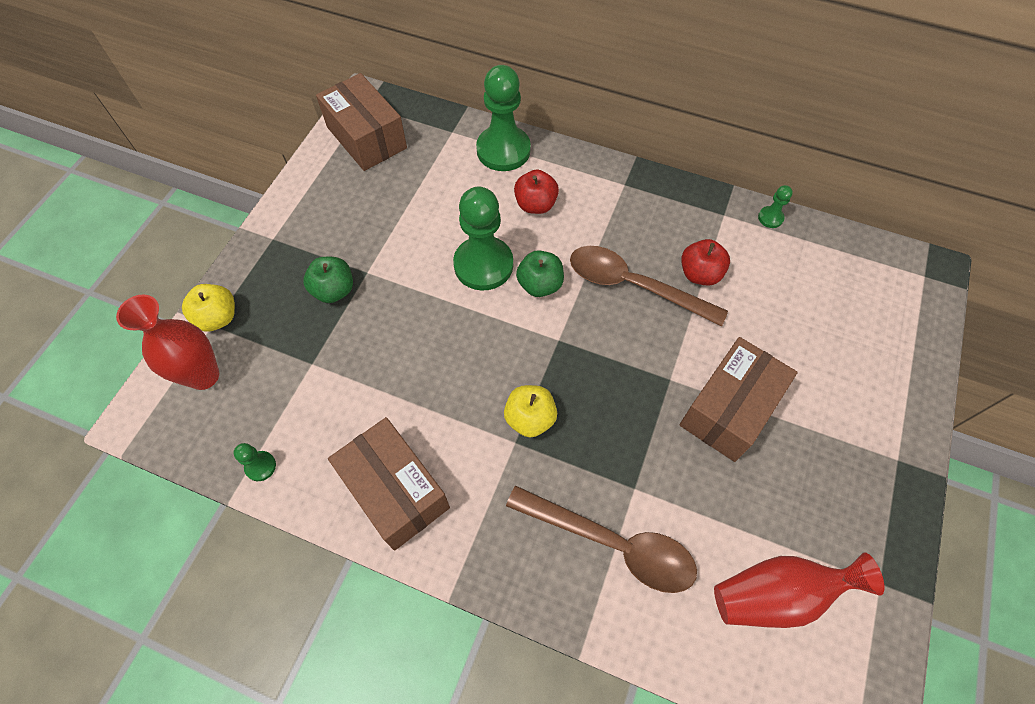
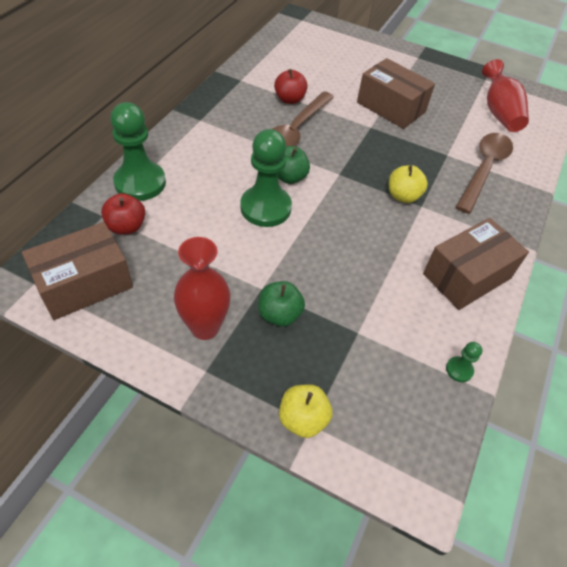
camera: 90 degrees left, 10 degrees down
red vase [116,294,219,390] -> red vase moved to [174,237,230,340]
red apple [514,169,559,214] -> red apple moved to [101,193,145,235]
green pawn [758,185,793,228] -> none

